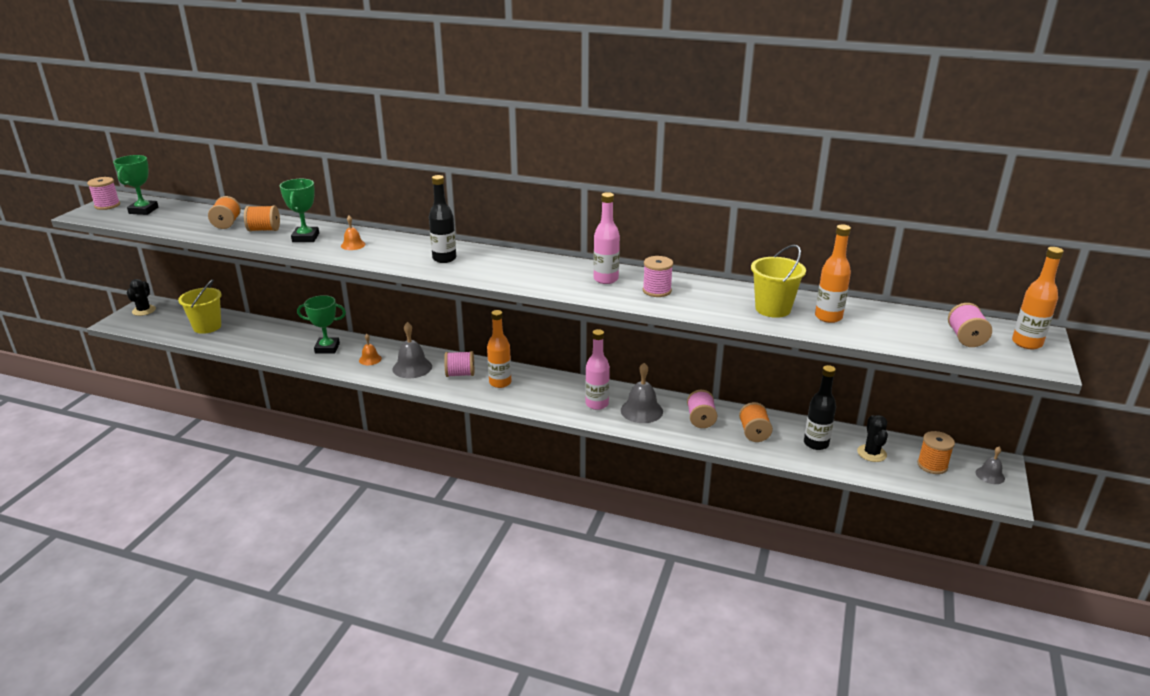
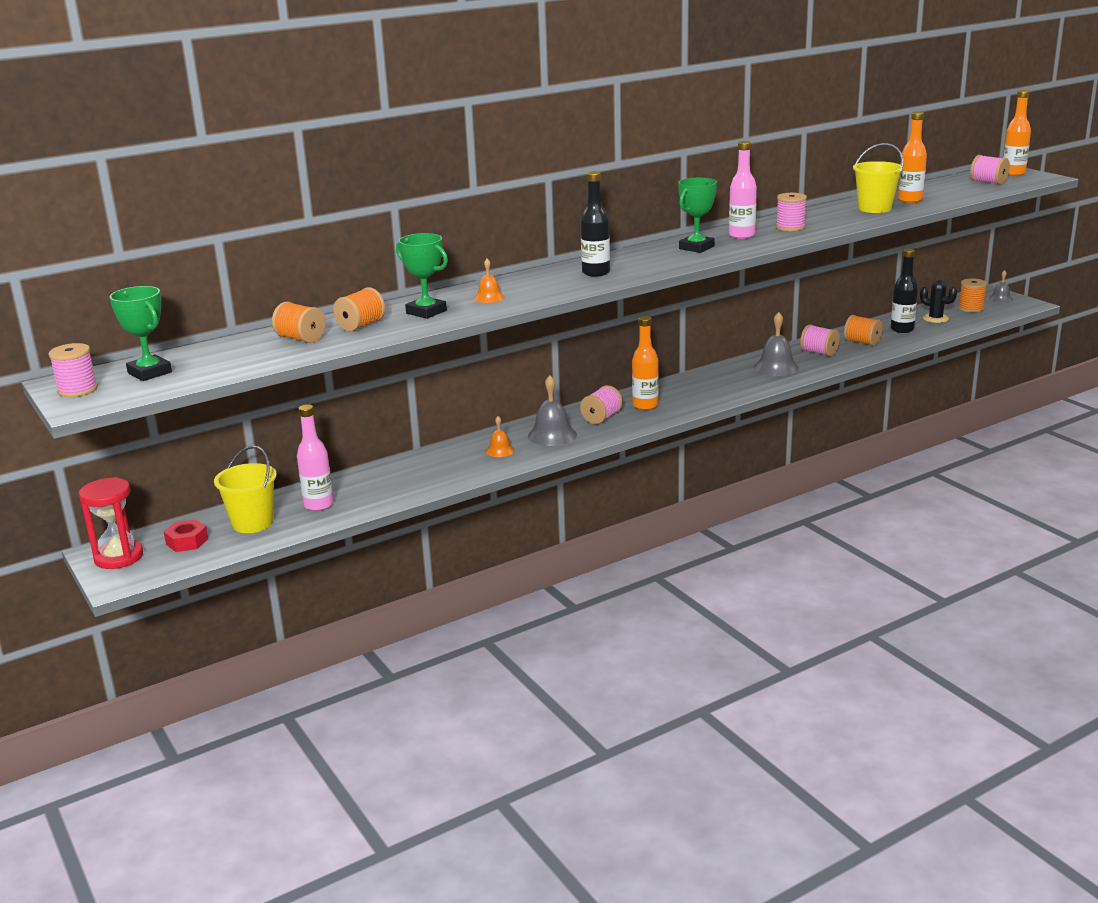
camera: 50 degrees left, 5 degrees down
black cactus [127,279,156,316] -> red hourglass [79,477,143,569]
green trophy [297,295,346,354] -> green trophy moved to [678,178,717,253]
pink bottle [585,329,610,410] -> pink bottle moved to [297,404,334,511]
none -> red nut [164,519,208,552]

